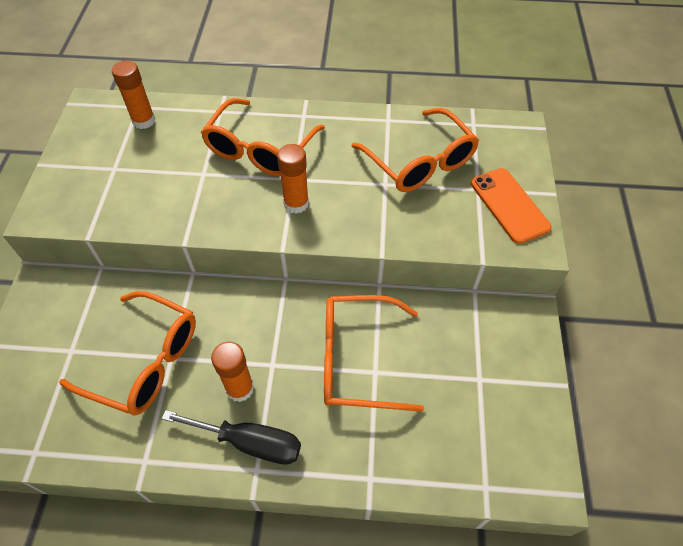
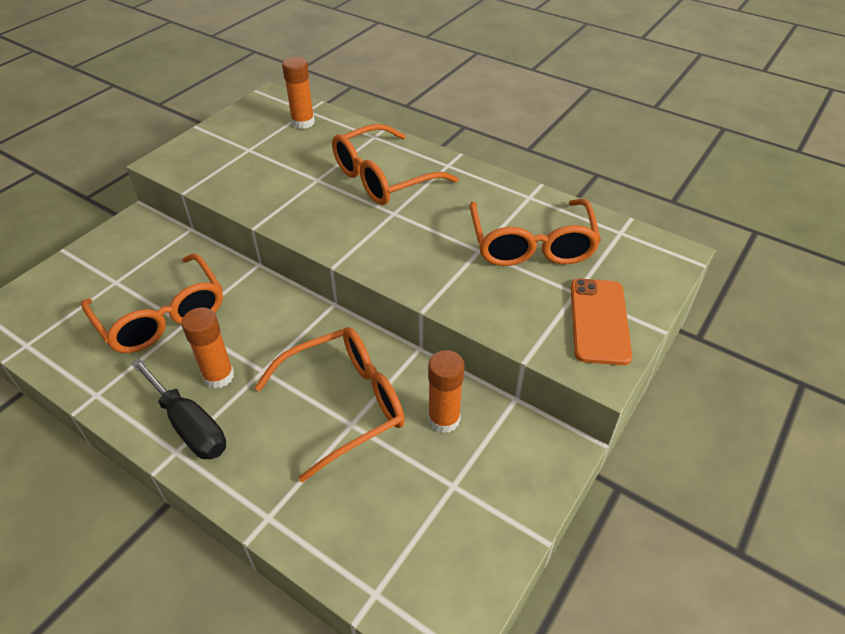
camera: 30 degrees right, 10 degrees down
orange glue stick [277,144,309,214] -> orange glue stick moved to [428,350,465,433]
orange glasses [324,295,424,412] -> orange glasses turned 120 degrees clockwise [254,327,405,483]

